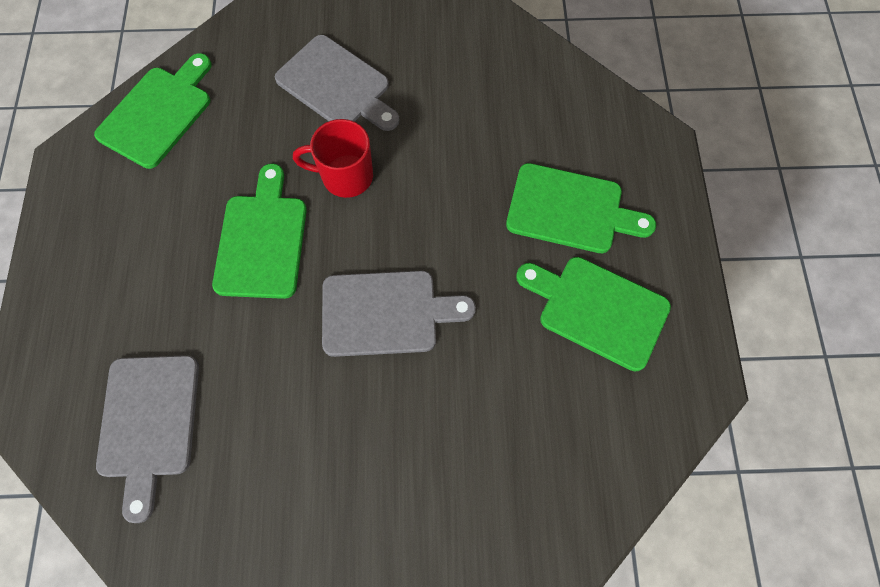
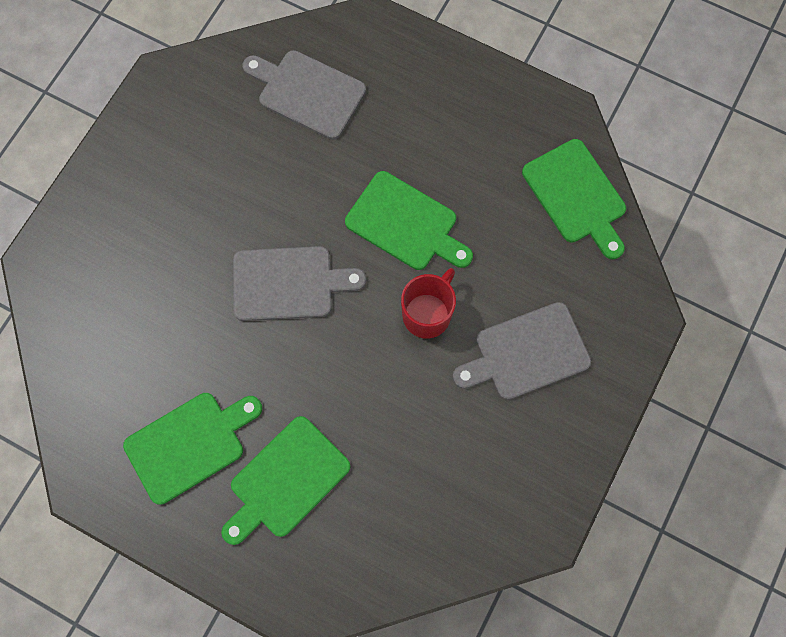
camera: 120 degrees right, 5 degrees up
grey cutting board [322,271,476,357] -> grey cutting board turned 120 degrees counterclockwise [233,246,366,321]

